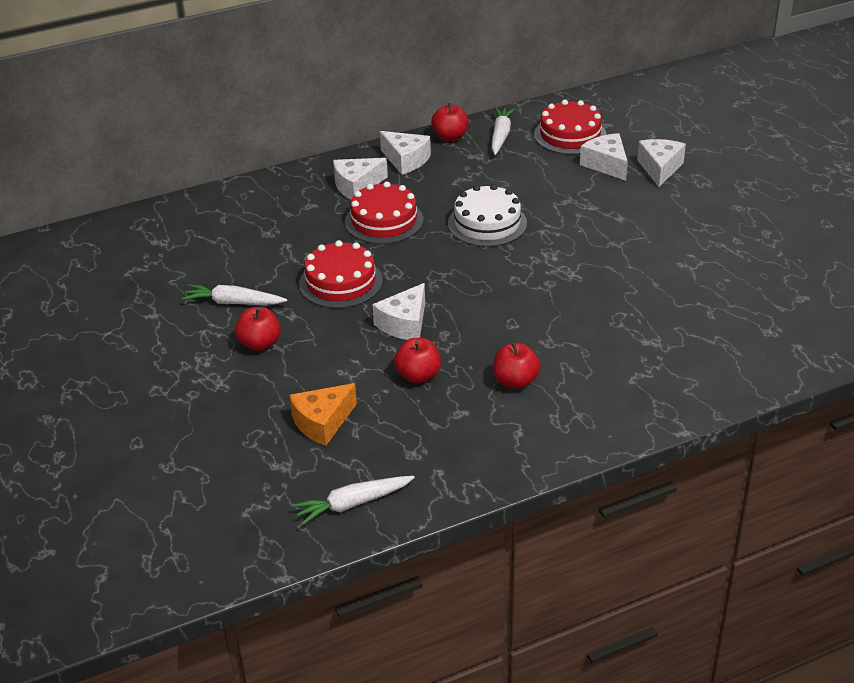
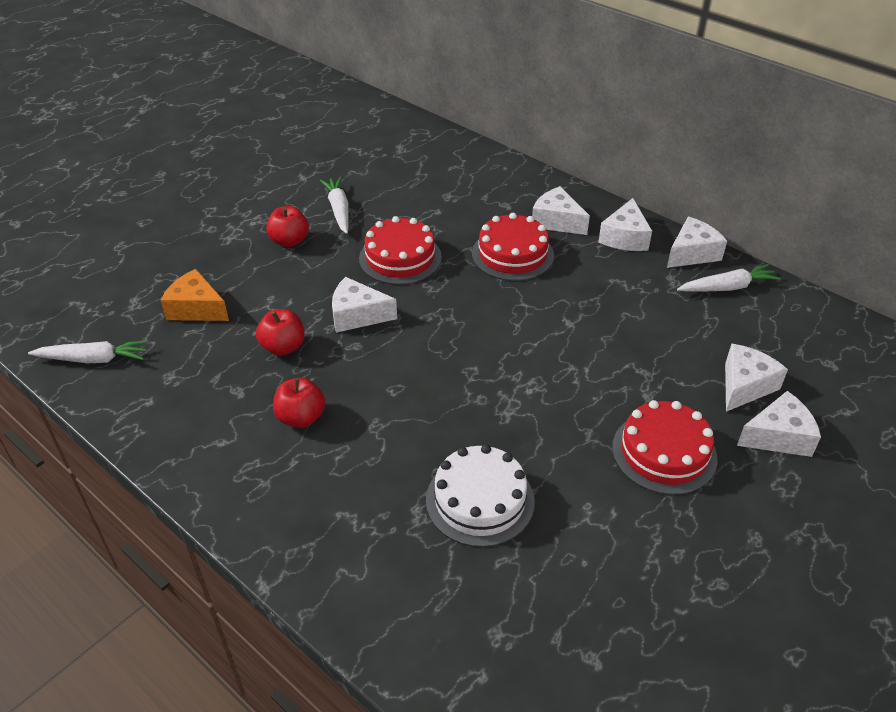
camera: 65 degrees right, 5 degrees up
white carrot [292,476,415,525] -> white carrot turned 135 degrees clockwise [28,340,149,363]
red apple [431,103,469,141] -> white cheese [667,217,727,268]
white cake [448,184,527,247] -> white cake moved to [426,444,534,547]
red cake [534,100,607,154] -> red cake moved to [612,400,718,495]

